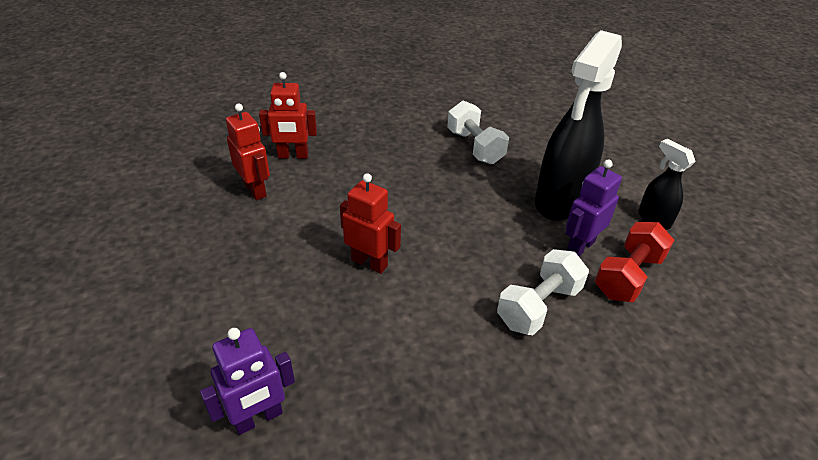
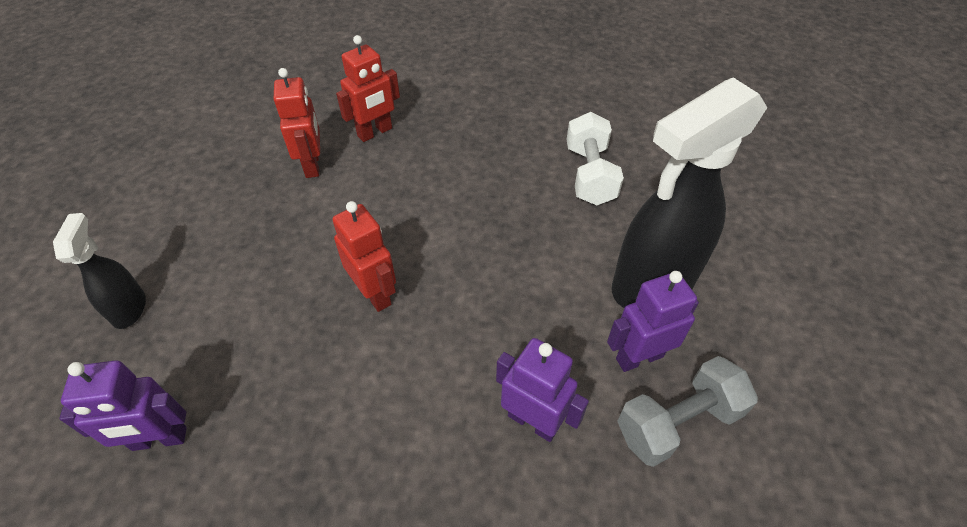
camera: 25 degrees right, 10 degrees up
red robot [259,72,317,159] -> red robot turned 60 degrees counterclockwise [336,35,400,142]
white dumbbell [497,249,589,335] -> purple robot [496,338,589,442]
red dumbbell [595,222,674,302] -> grey dumbbell [617,356,758,467]
black spray bottle [638,139,696,230] -> black spray bottle moved to [53,213,146,329]

